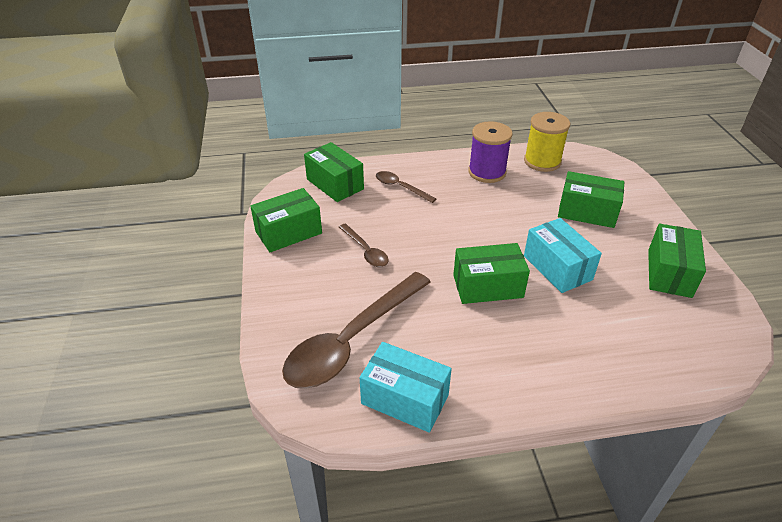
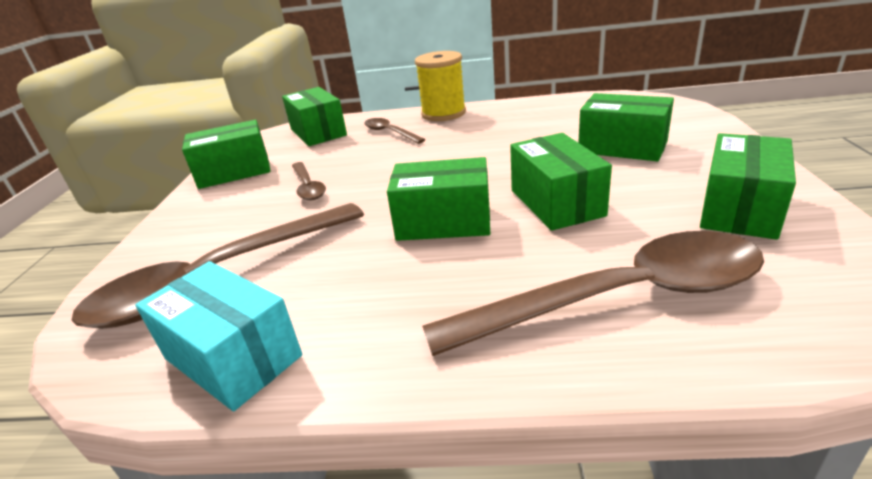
camera: 15 degrees right, 10 degrees down
purple spool [468,121,513,183] -> none
yellow spool [524,112,570,172] -> yellow spool moved to [415,51,466,121]
turquoise box [524,218,602,293] -> green box [510,133,612,231]
none -> brown spoon [422,231,764,356]

